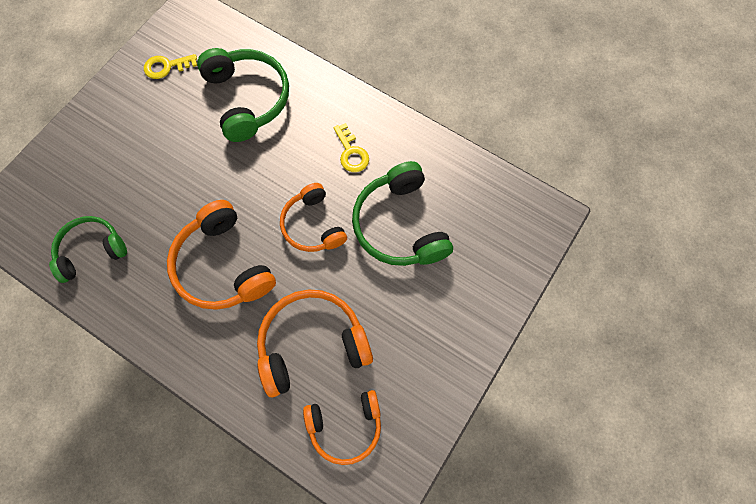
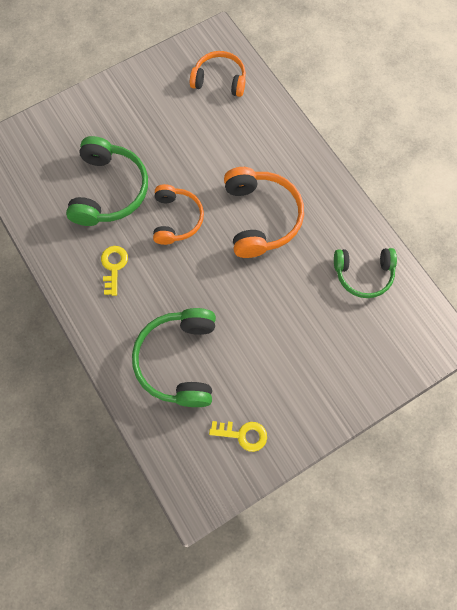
camera: 155 degrees left, 0 degrees up
orange headphones [257,289,373,397] -> none

